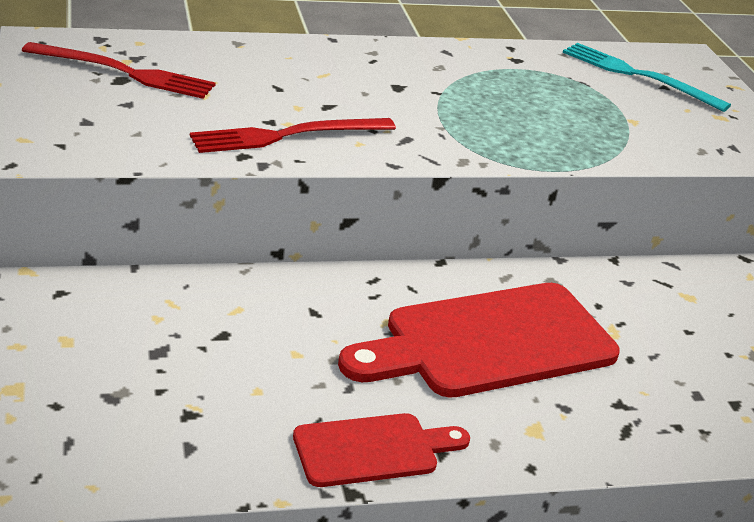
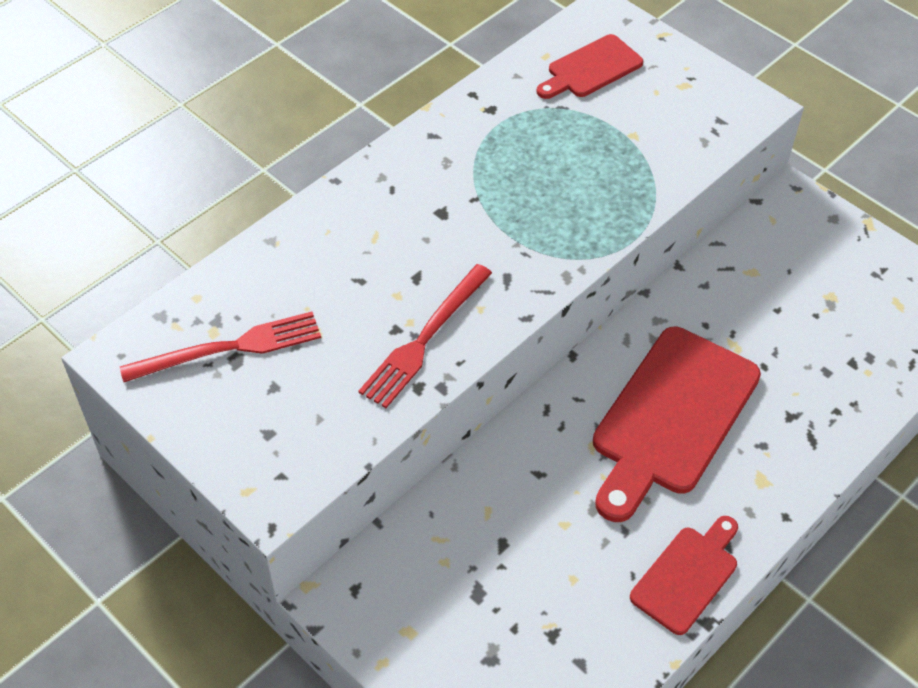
camera: 30 degrees left, 20 degrees up
turquoise fork [563,43,731,112] -> red cutting board [537,34,643,99]

